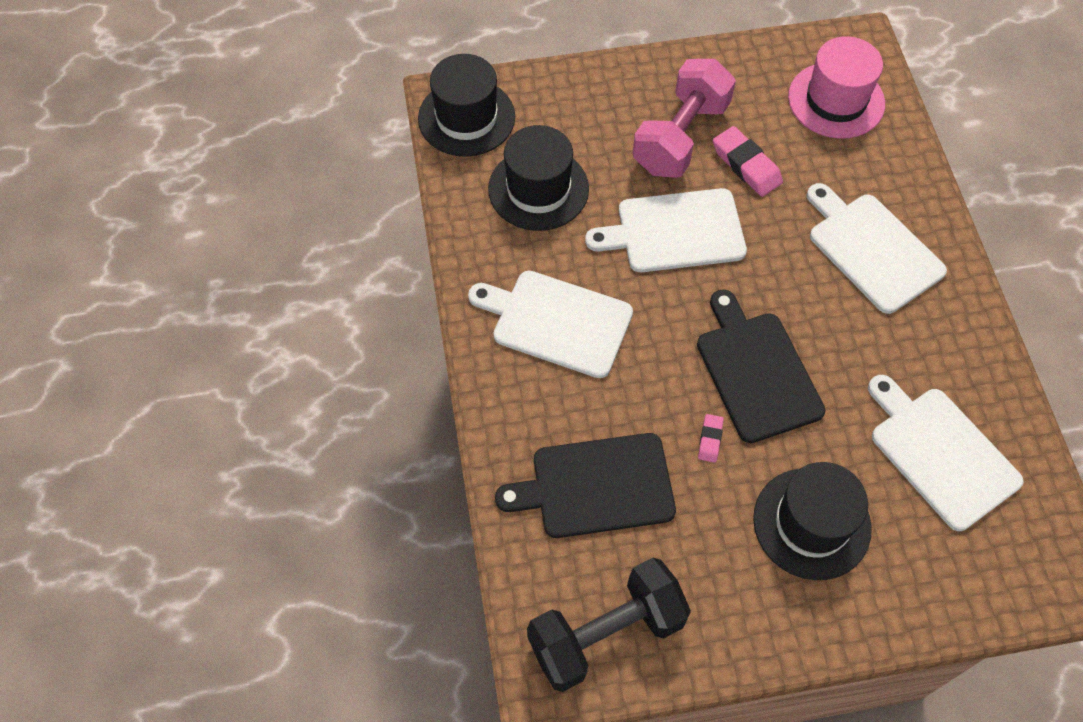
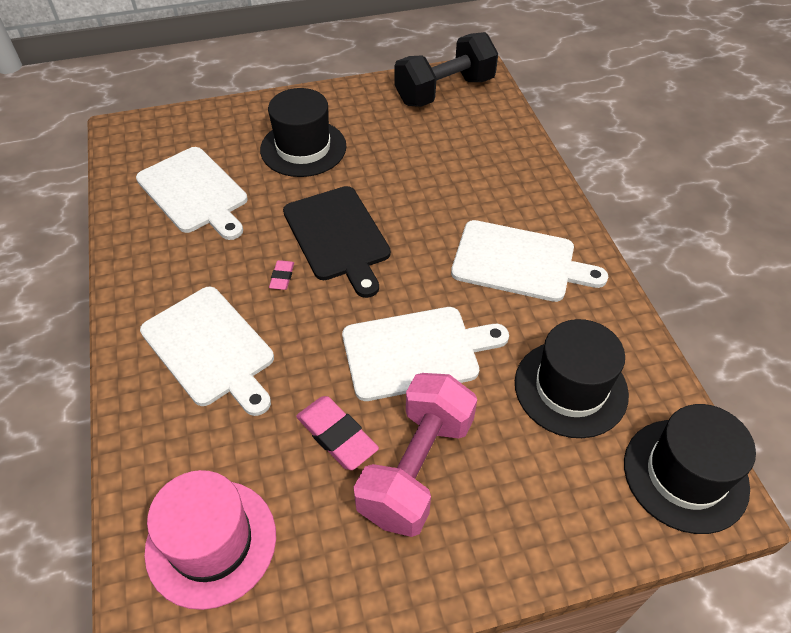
camera: 175 degrees right, 10 degrees down
black cutting board [495,433,676,538] -> none
pink eraser [698,414,724,463] -> pink eraser moved to [269,260,294,290]

